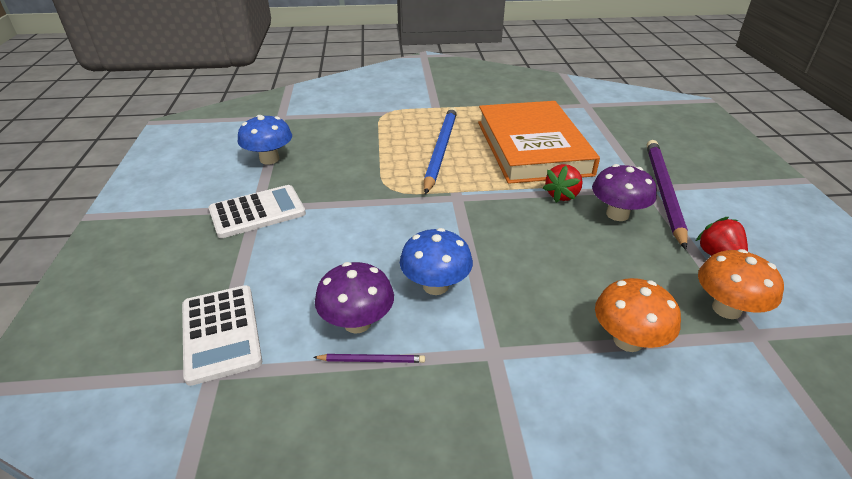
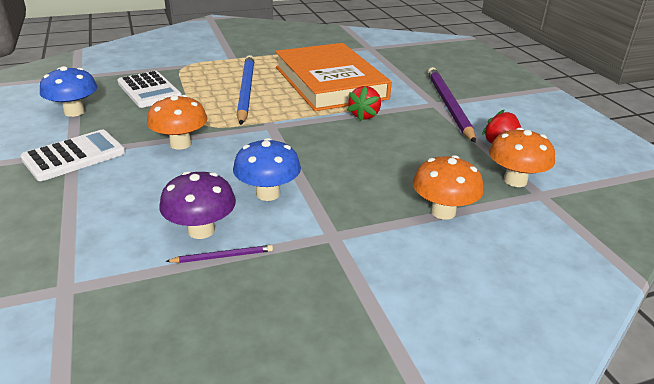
camera: 15 degrees left, 5 degrees down
white calculator [182,285,262,386] -> white calculator moved to [118,71,182,108]
purple mushroom [592,164,657,221] -> none
none -> orange mushroom [147,95,207,150]

